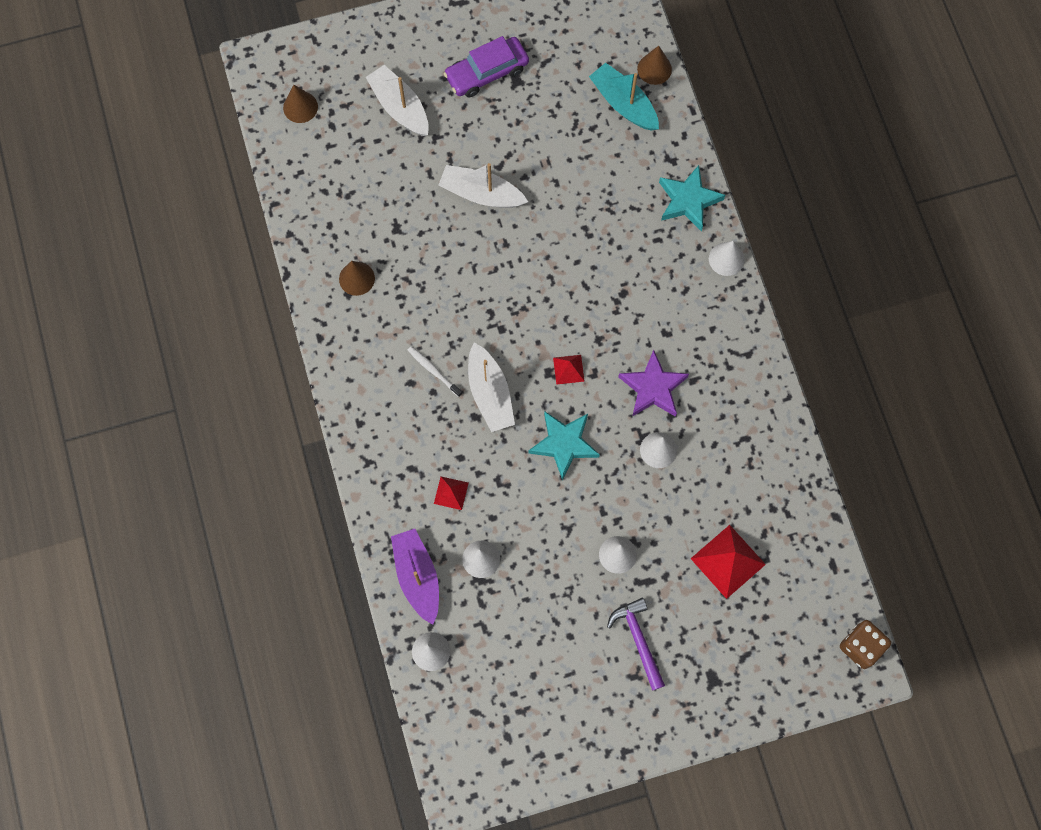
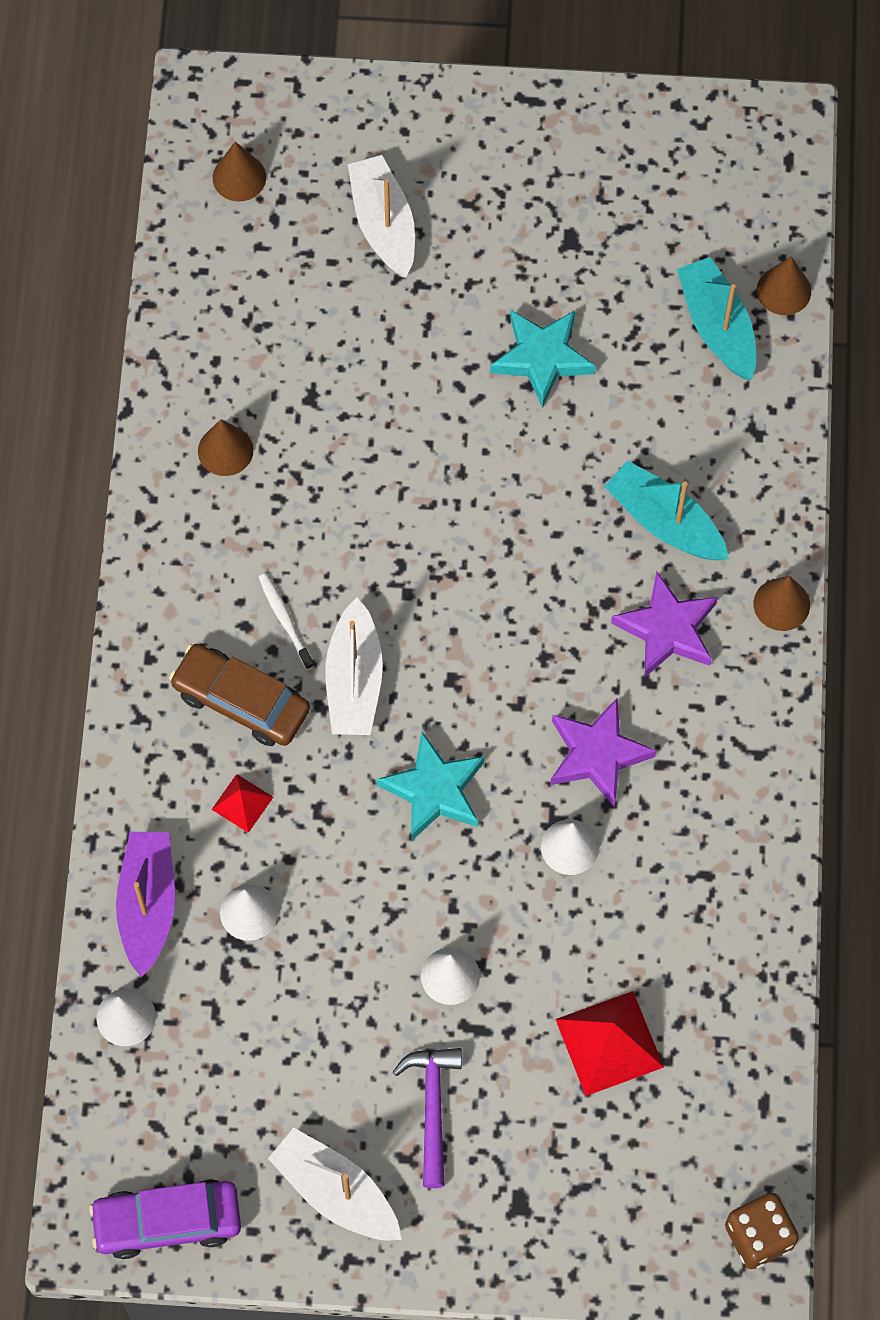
camera: 20 degrees right, 5 degrees down
white boat [438,163,528,208] -> white boat moved to [268,1128,402,1241]
purple car [444,36,529,98] -> purple car moved to [89,1179,241,1259]
red pyramid [553,355,584,385] -> none
turquoise star [659,165,725,232] -> turquoise star moved to [490,310,596,408]
white cone [709,241,745,276] -> brown cone [754,576,810,631]
none -> brown car [169,644,310,746]
none -> turquoise boat [604,460,729,560]
none -> purple star [611,571,718,677]

